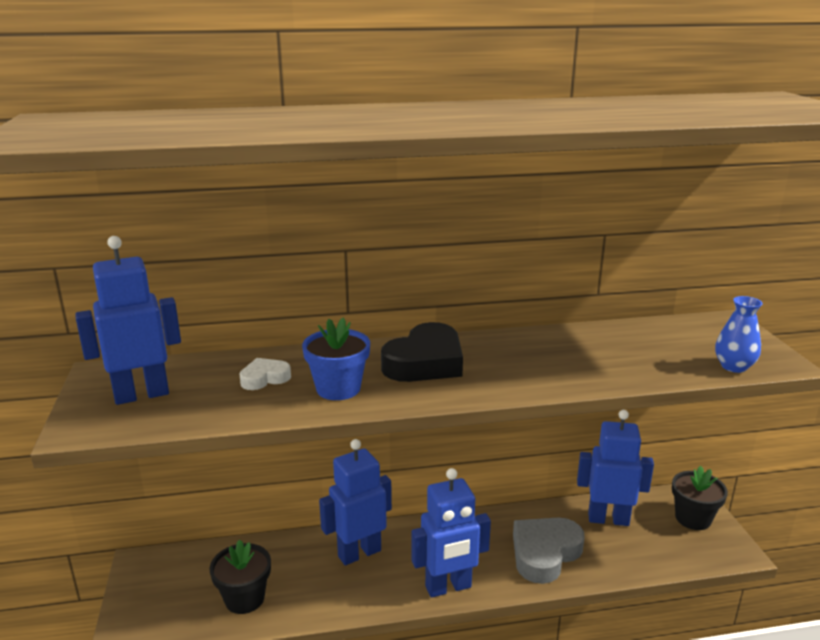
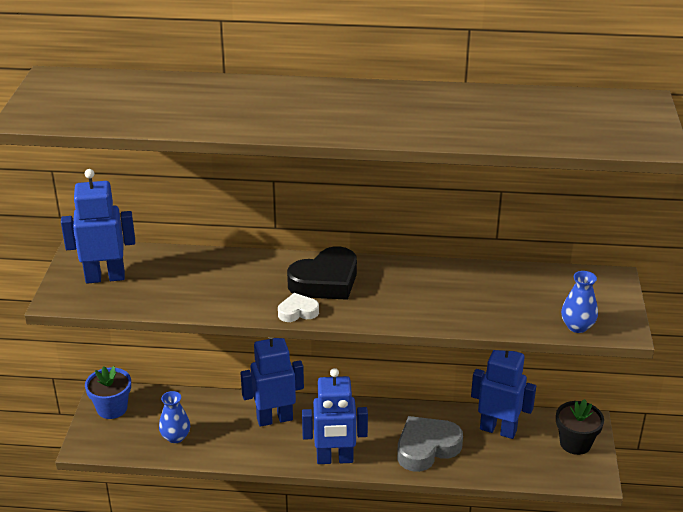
camera: 15 degrees right, 10 degrees up
black flower pot [209,540,271,614] -> blue vase [159,391,190,443]
white heart [239,358,291,390] -> white heart moved to [278,293,319,322]
blue flower pot [302,318,370,400] -> blue flower pot moved to [85,366,131,419]

